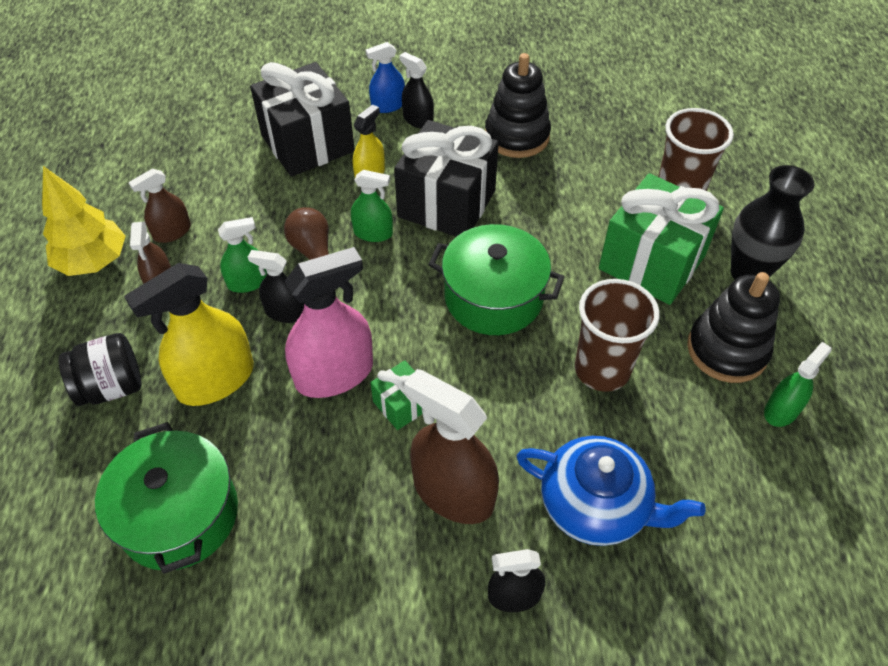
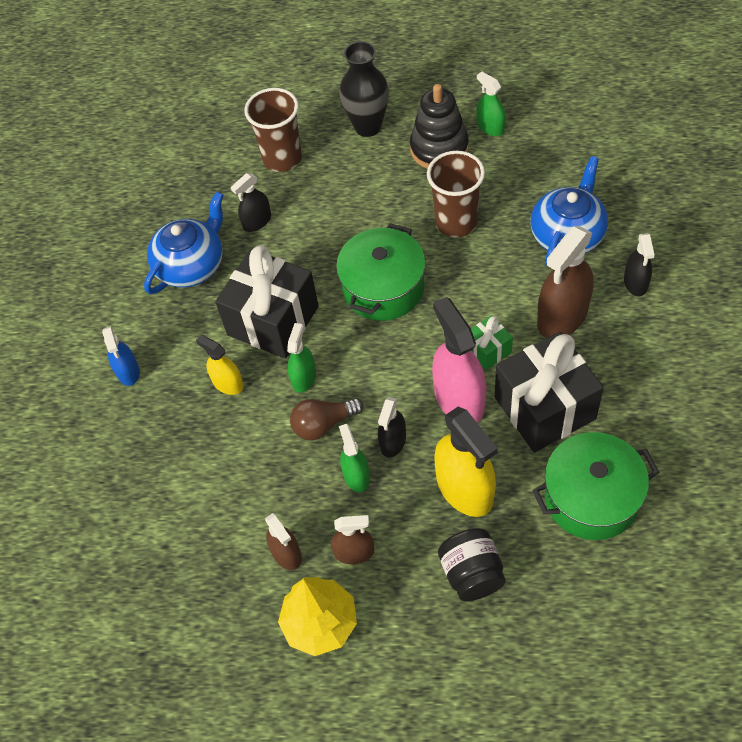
camera: 80 degrees left, 5 degrees up
black gift [250,62,355,177] -> black gift moved to [495,332,604,453]
black spray bottle [399,52,434,129] -> black spray bottle moved to [231,173,271,232]
black stacking toy [485,53,551,158] -> blue teapot [144,192,224,294]
green gift [599,173,724,305] -> none

